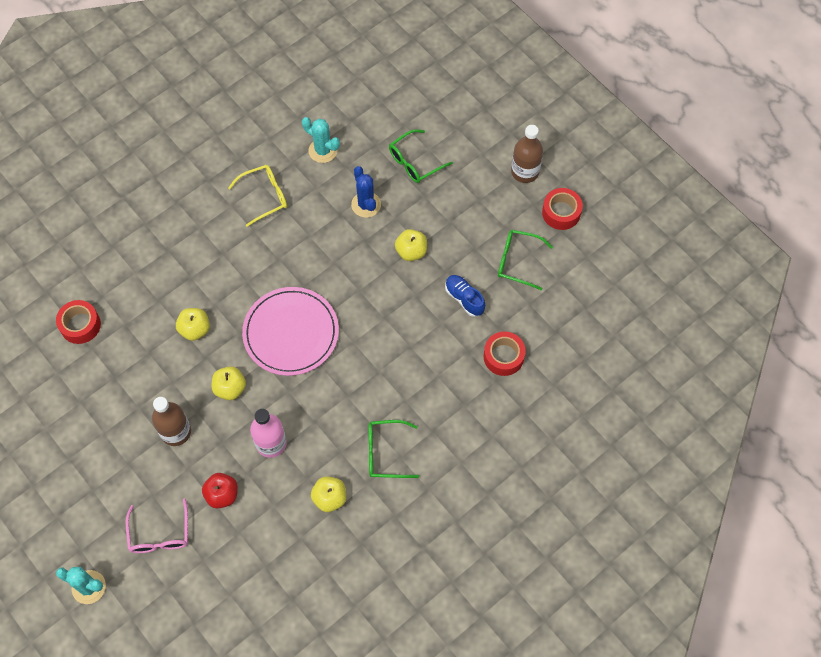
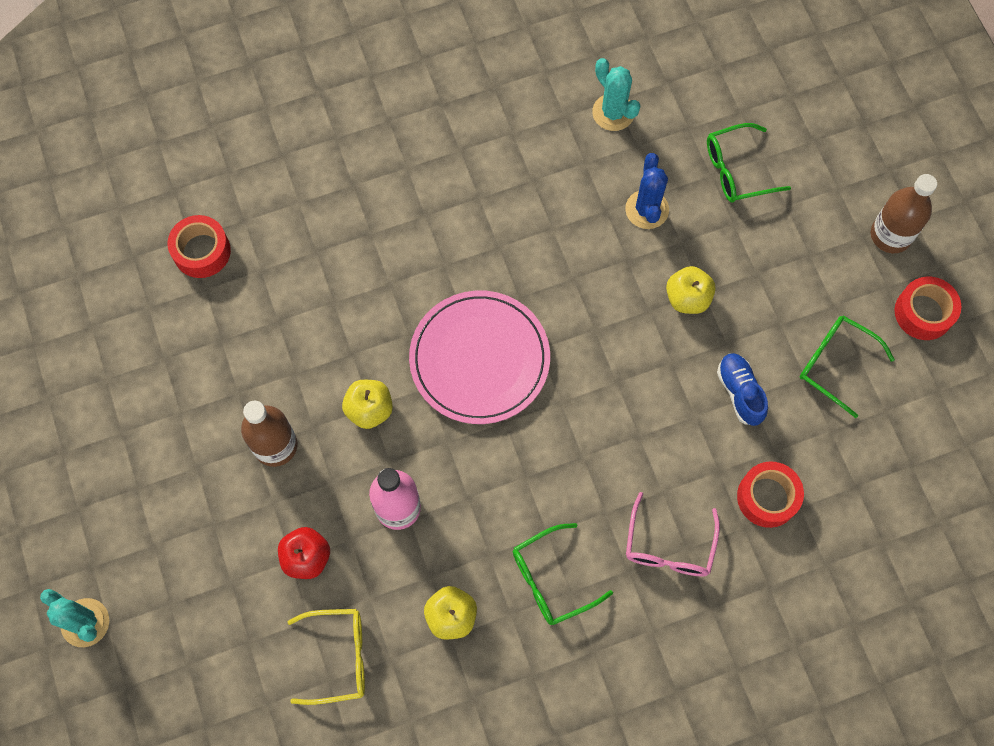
camera: 20 degrees right, 5 degrees up
pink glasses [126,498,188,553] -> pink glasses moved to [626,492,720,576]
yellow apple [176,308,210,341] -> none
yellow glasses [228,165,287,227] -> yellow glasses moved to [287,609,365,705]
green glasses [369,420,419,478] -> green glasses turned 45 degrees counterclockwise [513,523,613,625]

